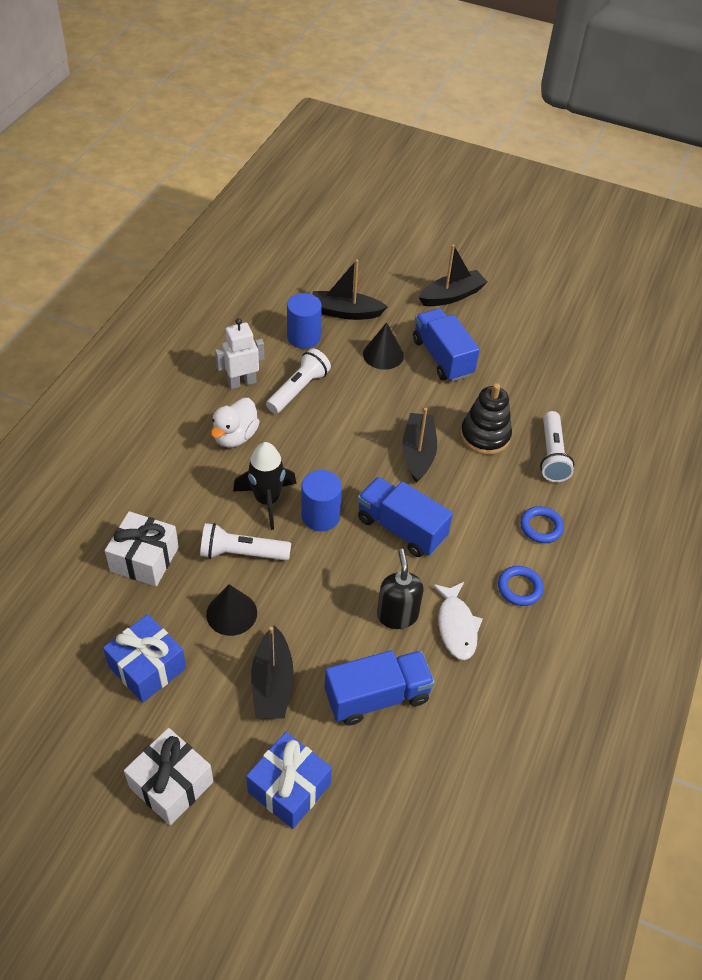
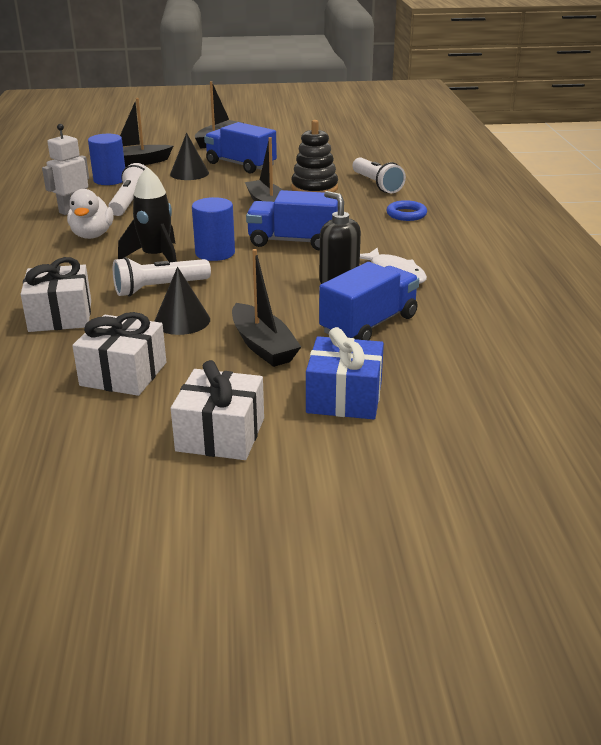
camera: 25 degrees left, 20 degrees down
blue gift [103,614,186,703] -> white gift [72,312,166,396]
blue ring [498,566,544,606] -> none

